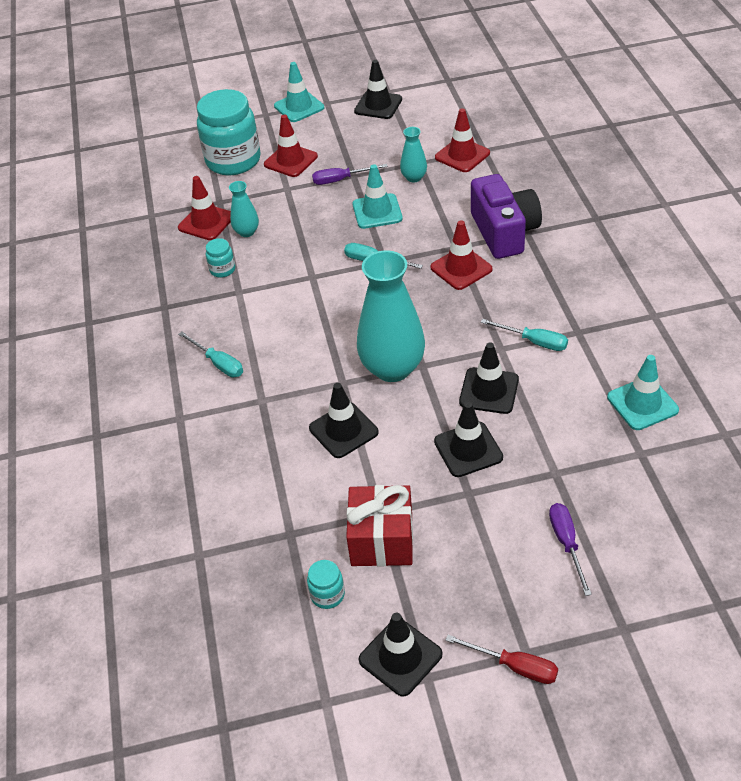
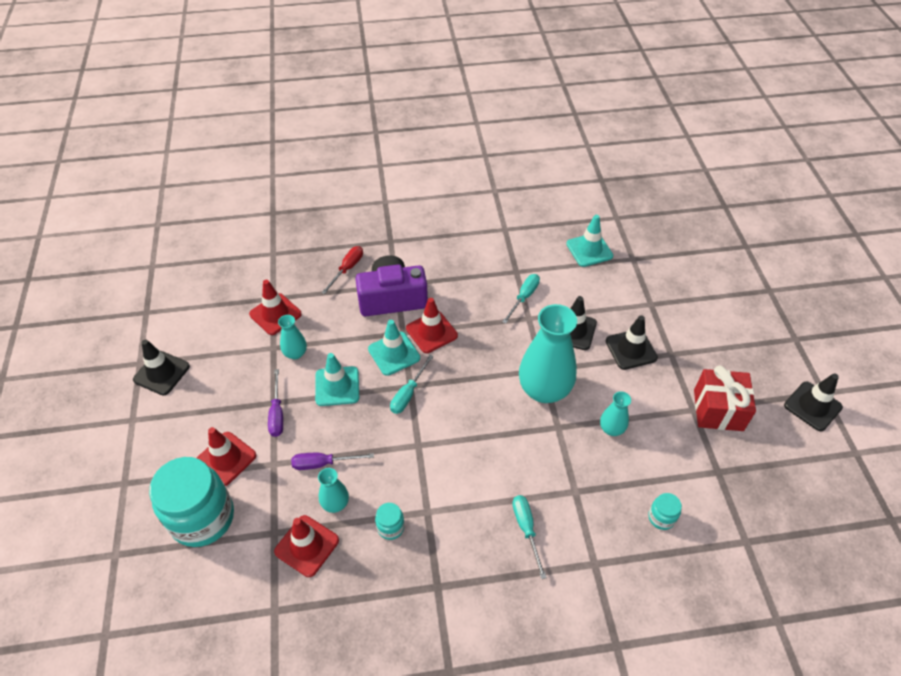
camera: 90 degrees left, 5 degrees up
turquoise screwdriver [178,332,243,377] -> turquoise screwdriver turned 60 degrees counterclockwise [512,495,547,579]
turquoise traffic cone [274,62,324,122] -> turquoise traffic cone moved to [368,320,420,376]
turquoise jar [307,560,345,609] -> turquoise jar moved to [648,493,682,530]
black traffic cone [309,383,379,458] -> turquoise vase [600,391,631,436]
red screwdriver [446,635,558,684] -> red screwdriver moved to [321,246,363,294]
purple screwdriver [549,503,592,596] -> purple screwdriver moved to [291,453,374,470]

